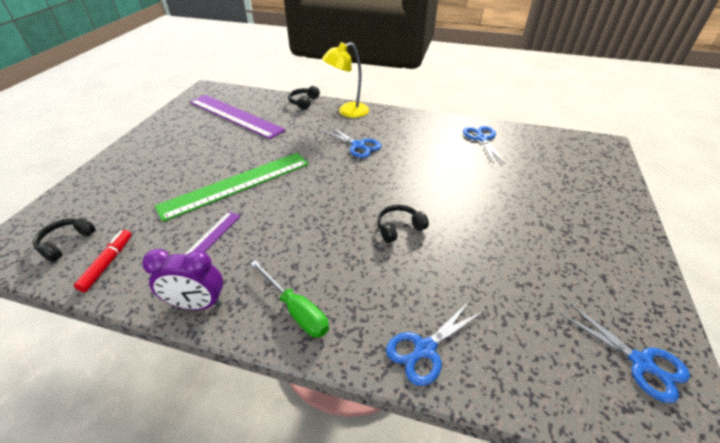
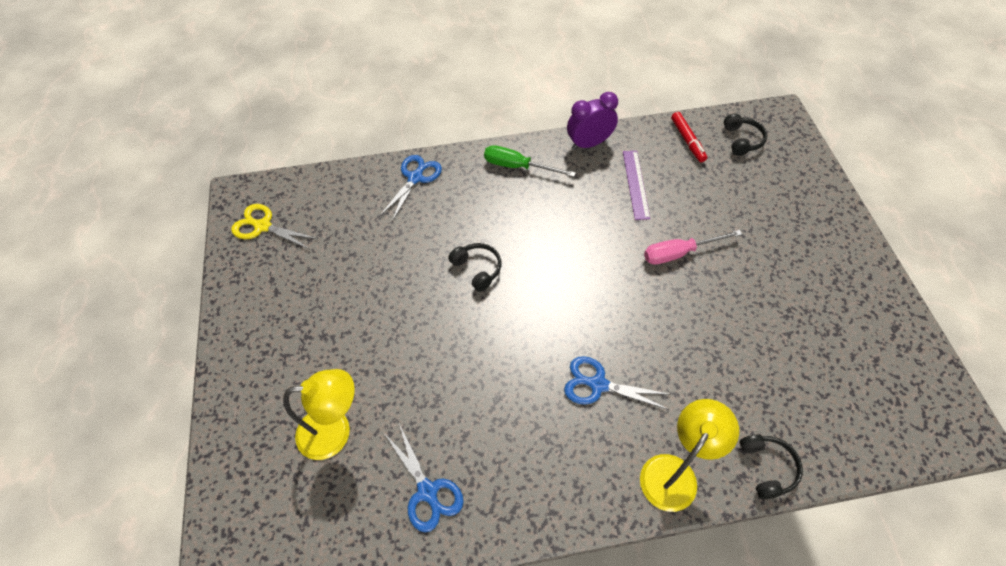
camera: 155 degrees right, 15 degrees up
green ruler [155,153,309,222] -> pink screwdriver [644,230,742,265]
purple ruler [190,95,285,139] -> none
black headphones [377,205,429,243] -> black headphones turned 75 degrees counterclockwise [448,243,502,292]
blue scissors [561,304,690,403] -> yellow scissors [231,204,318,249]
none -> yellow lamp [283,369,355,460]

